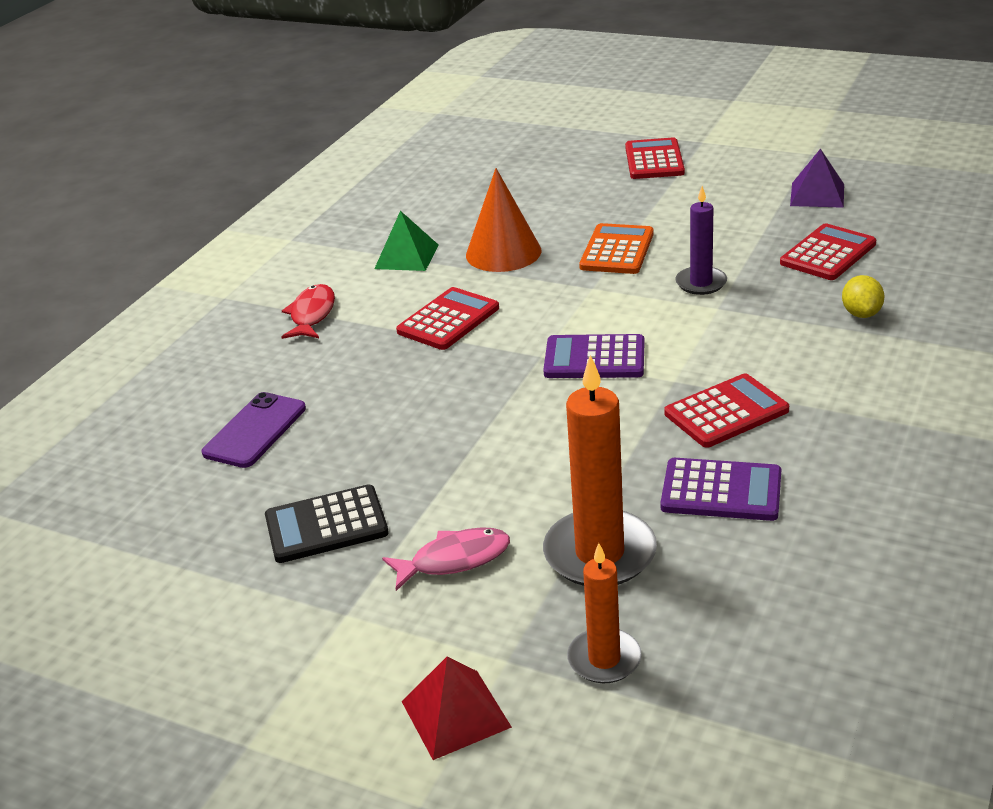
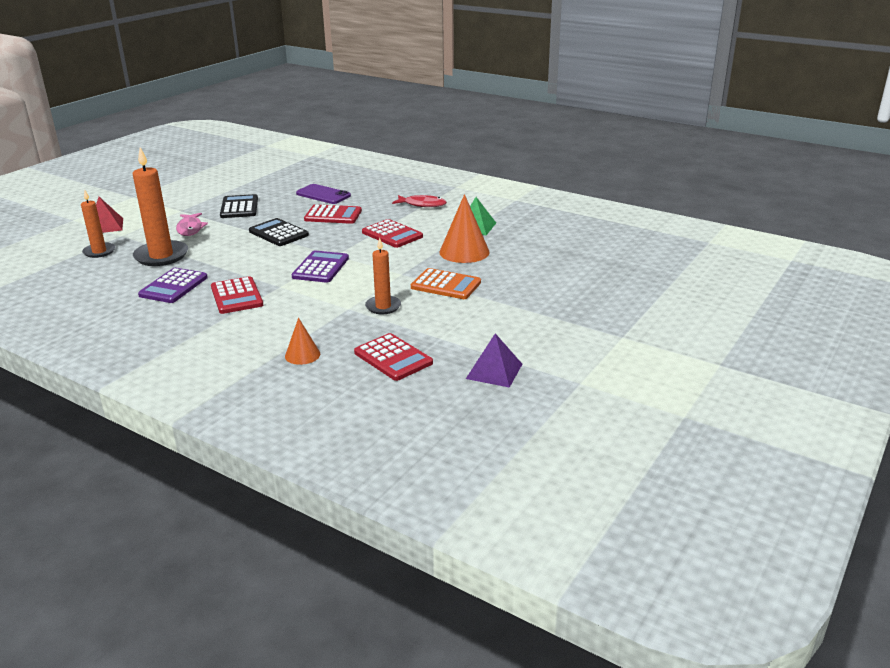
camera: 95 degrees right, 5 degrees down
red calculator [625,138,685,179] -> red calculator moved to [304,204,362,224]
purple candle [675,186,727,295] -> orange candle [365,237,401,314]
yellow lemon [842,275,884,318] -> orange cone [285,318,320,365]
none -> black calculator [249,218,309,246]

